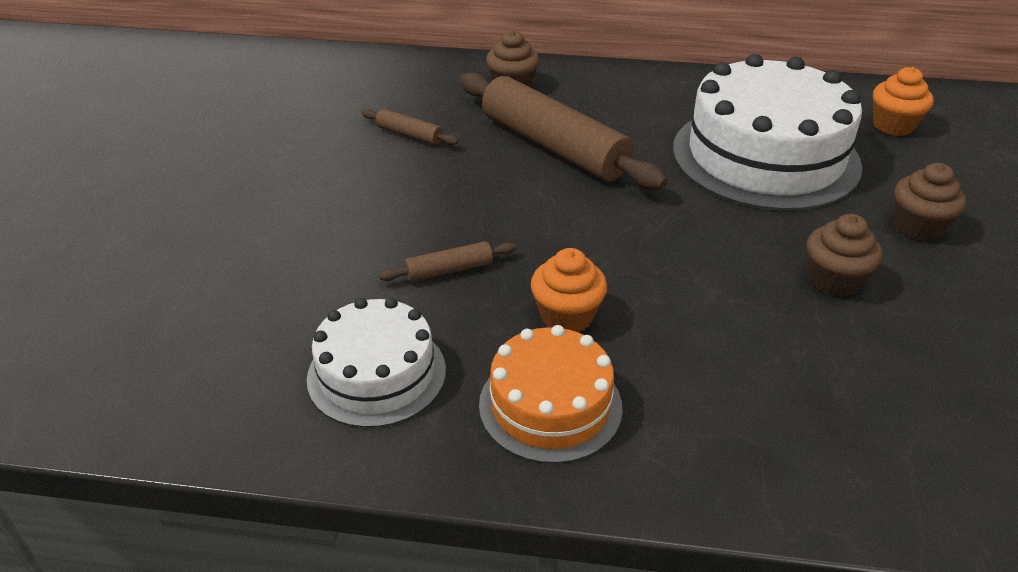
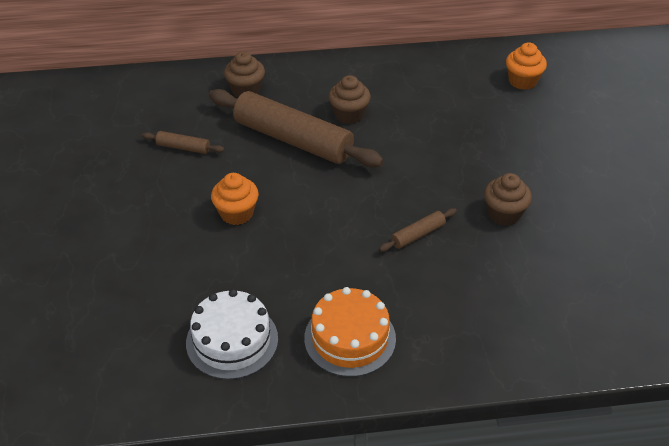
camera: 15 degrees left, 5 degrees up
brown rolling pin [379,241,516,282] -> brown rolling pin moved to [379,208,457,252]
orange cupcake [531,248,607,333] -> orange cupcake moved to [211,173,259,225]
white cake [673,54,862,211] -> none
brown cupcake [894,163,966,241] -> brown cupcake moved to [328,75,371,124]

